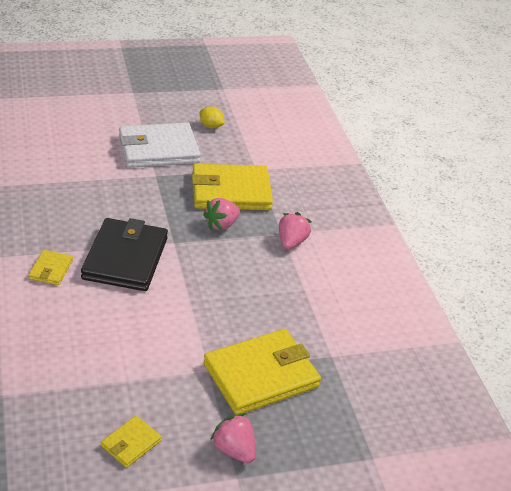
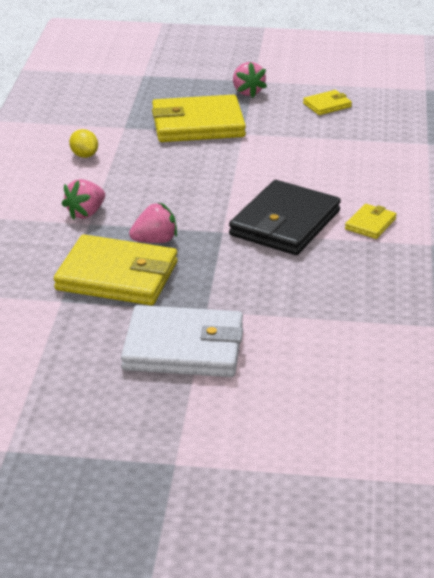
camera: 155 degrees left, 5 degrees down
yellow lemon [199,106,225,128] -> yellow lemon moved to [69,129,98,158]

